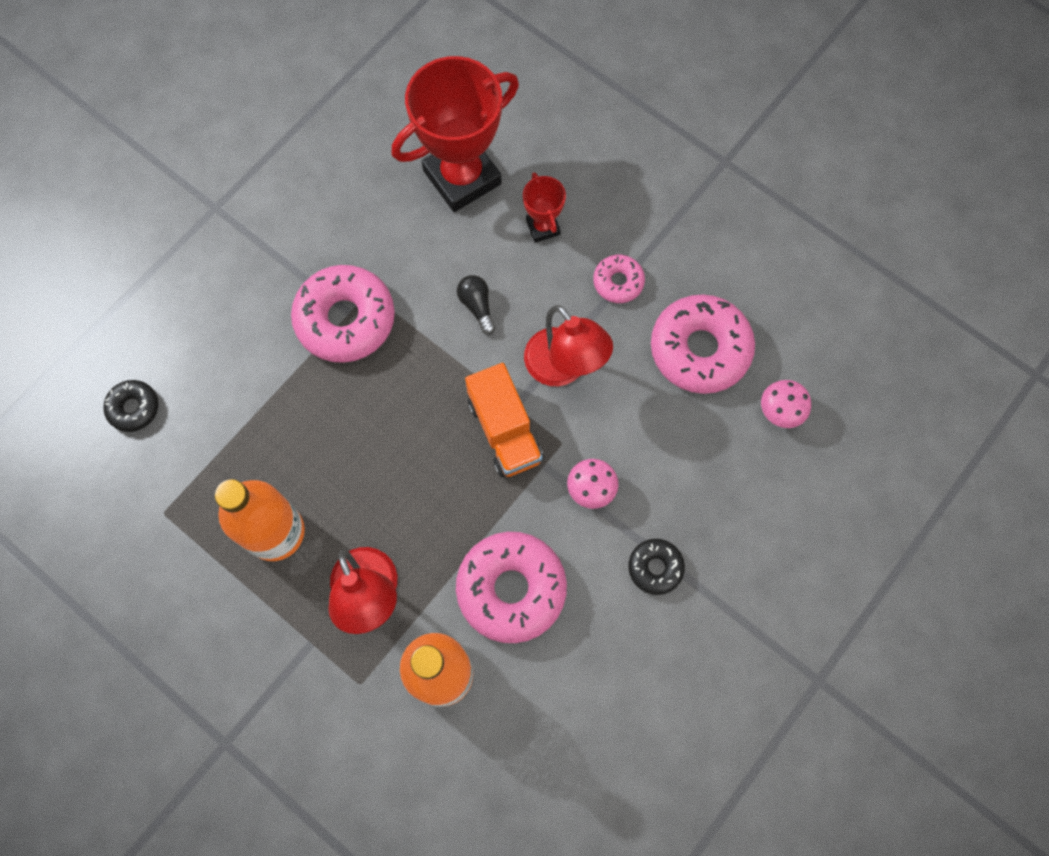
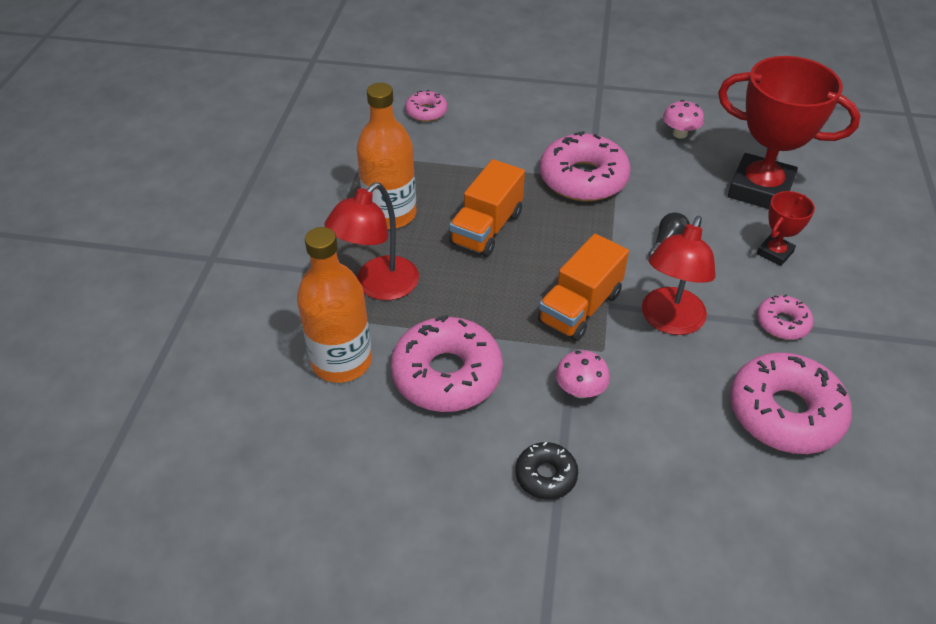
camera: 60 degrees right, 25 degrees down
black donut [103,380,158,432] -> pink donut [405,90,447,122]
pink mushroom [761,380,811,428] -> pink mushroom moved to [663,100,704,138]
none -> orange truck [449,159,525,257]

